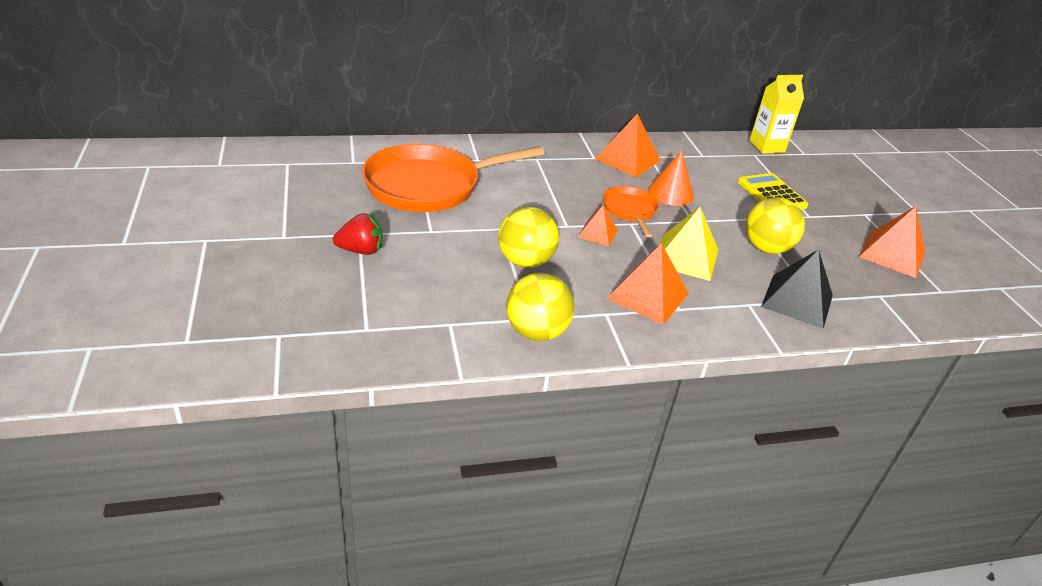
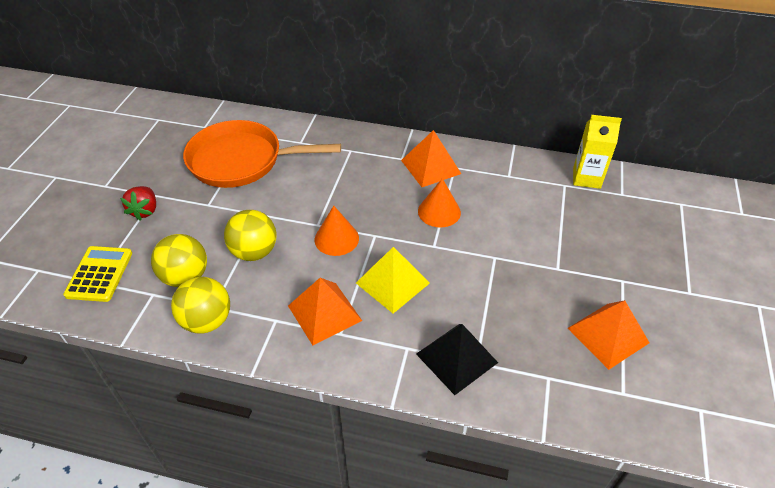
camera: 30 degrees right, 10 degrees up
red strawberry [333,213,383,255] -> red strawberry turned 75 degrees clockwise [120,186,156,221]
orange pyramid [578,205,618,246] -> orange cone [315,206,359,256]
orange pan [603,186,659,237] -> none
yellow calculator [738,173,809,210] -> yellow calculator moved to [63,246,132,302]
yellow ball [746,197,805,254] -> yellow ball moved to [151,234,207,287]

